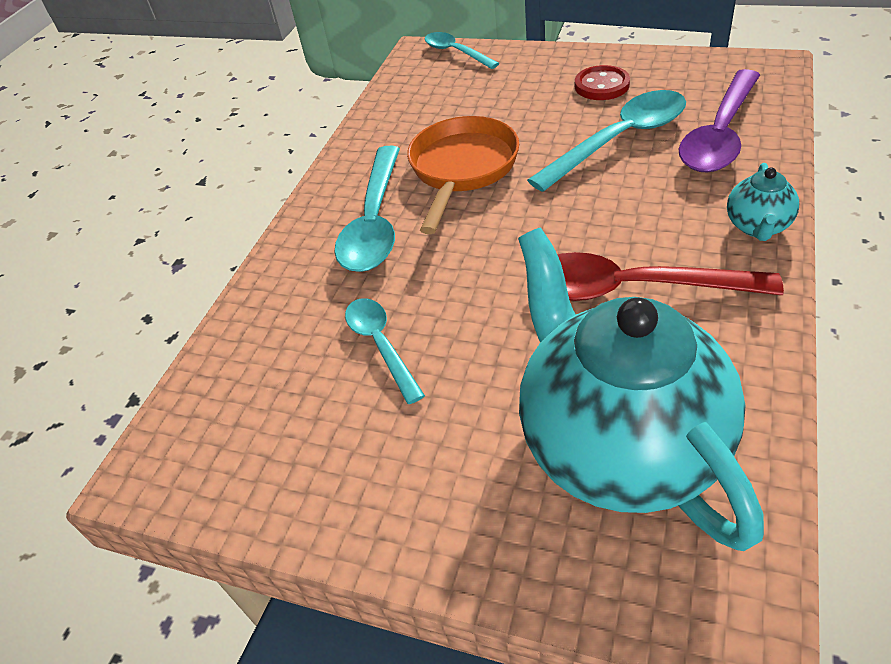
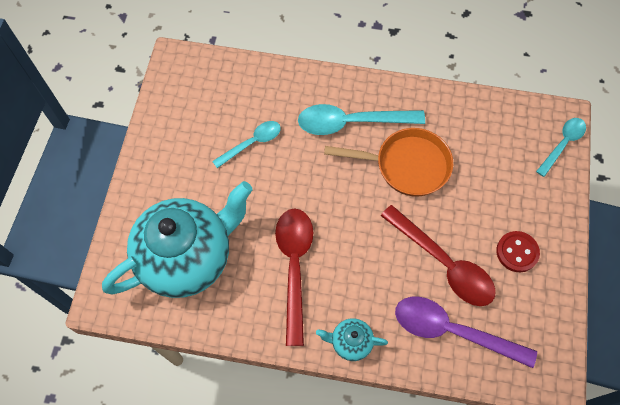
camera: 75 degrees right, 20 degrees up
turquoise spoon [527,90,686,192] -> red spoon [381,205,496,306]

